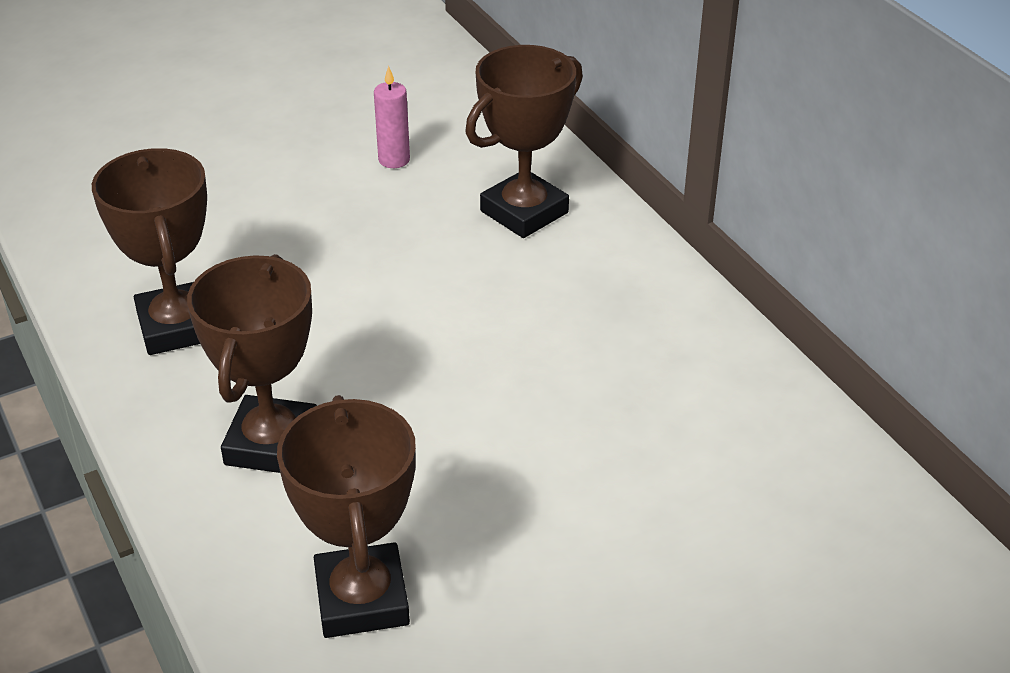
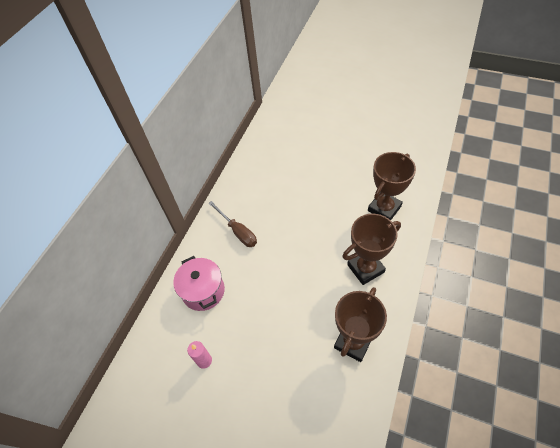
camera: 125 degrees left, 15 degrees up
brown trophy [465,45,583,238] -> pink pot [173,256,225,311]
none -> brown screwdriver [208,201,257,247]

